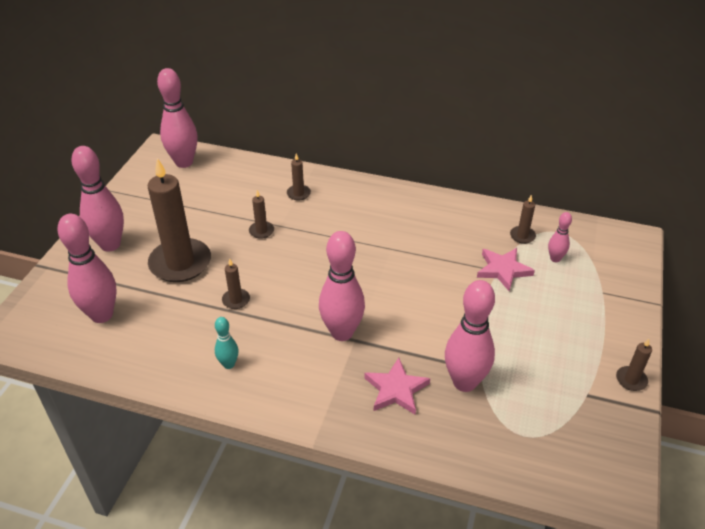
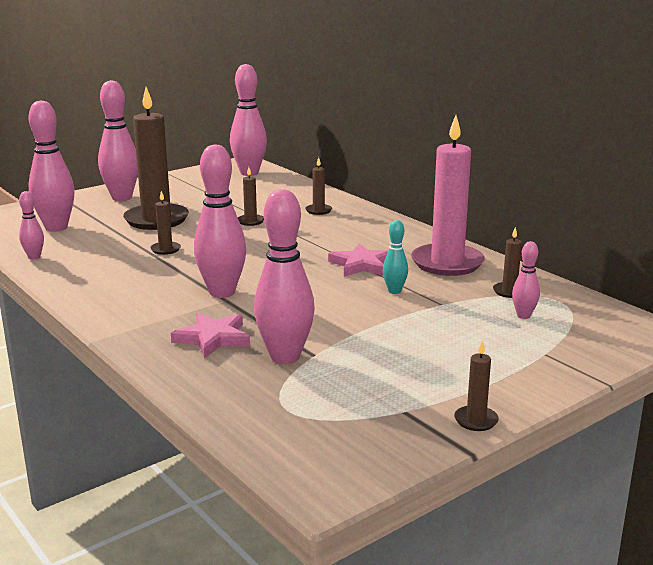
camera: 35 degrees right, 20 degrees down
turquoise bowling pin [215,317,239,369] -> turquoise bowling pin moved to [383,220,408,294]
pink star [477,248,535,291] -> pink star moved to [328,243,388,277]
none -> pink bowling pin [19,191,44,260]
none -> pink candle [411,115,485,276]

